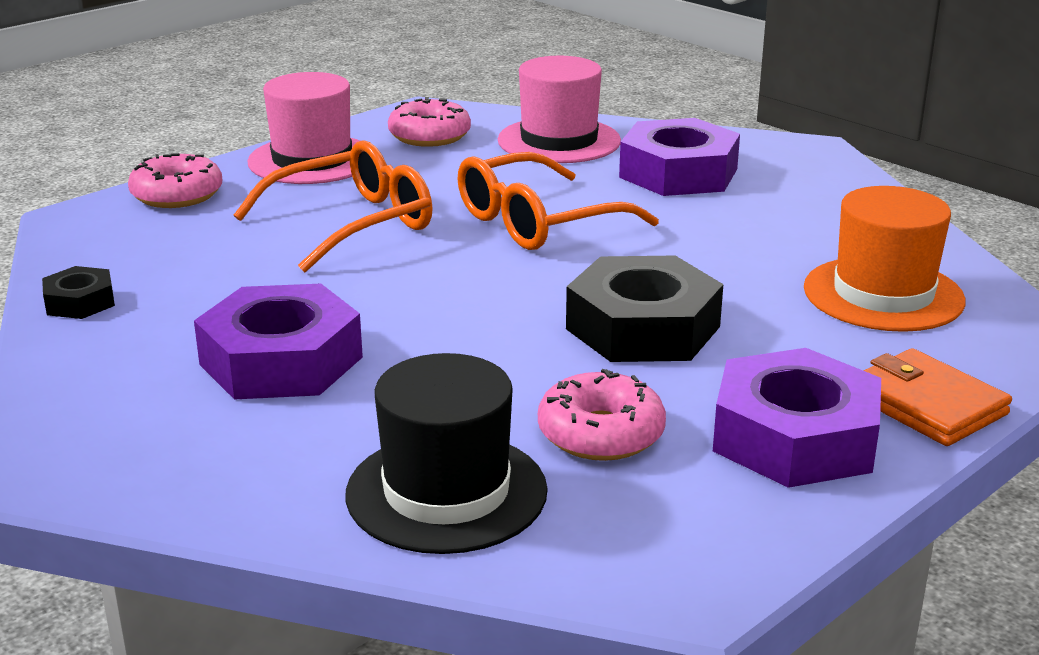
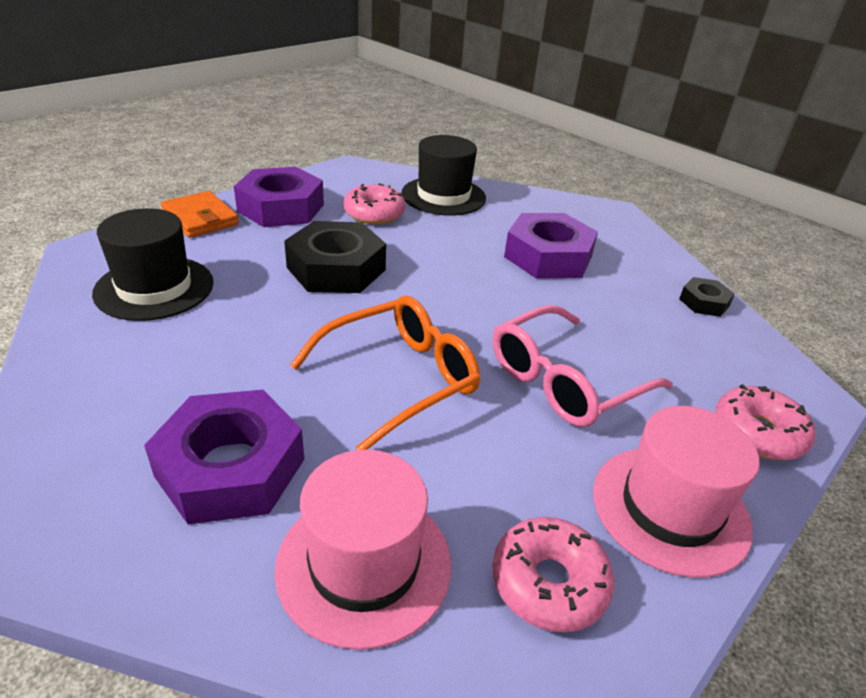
camera: 175 degrees right, 10 degrees up
orange glasses [234,140,433,272] -> pink glasses [493,305,673,427]
orange hat [804,186,966,332] -> black hat [92,208,214,321]

